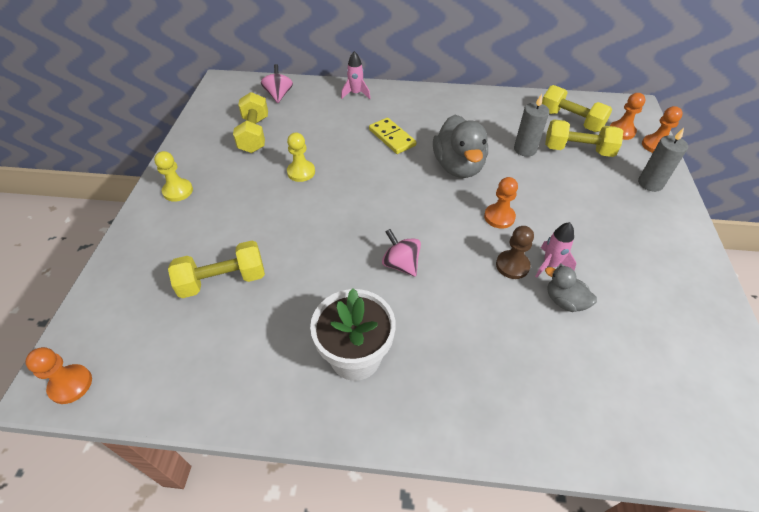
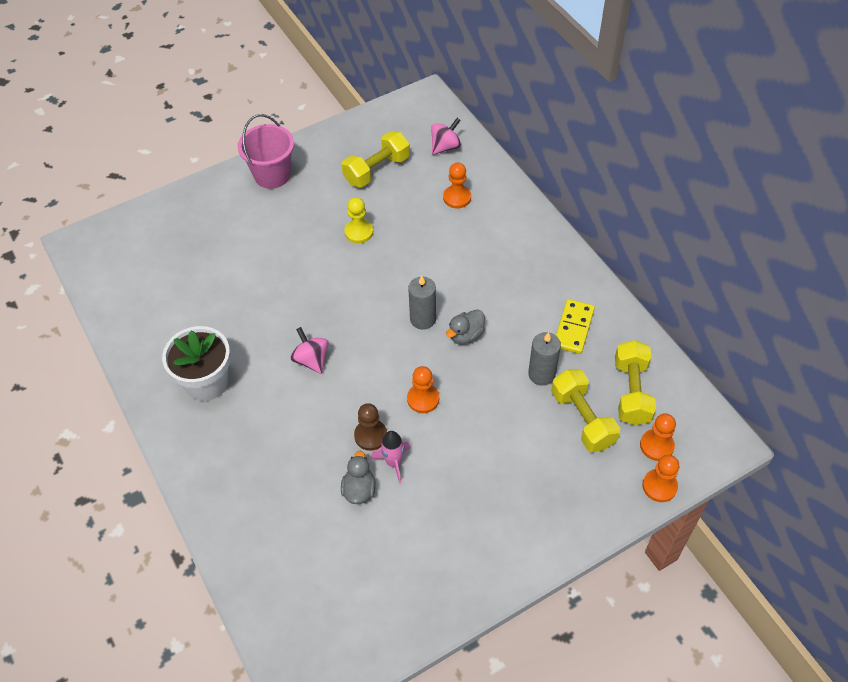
camera: 55 degrees right, 5 degrees up
orange pawn [25,347,92,404] -> orange pawn moved to [443,162,471,209]
yellow pawn [154,151,193,202] -> pink bucket [238,114,294,189]
yellow dumbbell [168,241,265,298] -> none
pink rocket [341,51,371,99] -> none
yellow domino [369,118,416,154] -> yellow domino moved to [556,299,595,354]
pink spinning top [382,229,421,277] -> pink spinning top turned 45 degrees counterclockwise [290,327,329,374]
grey duck [433,115,488,178] -> grey duck [446,309,485,344], size x0.53
grey candle [638,128,688,192] -> grey candle moved to [408,275,436,330]

